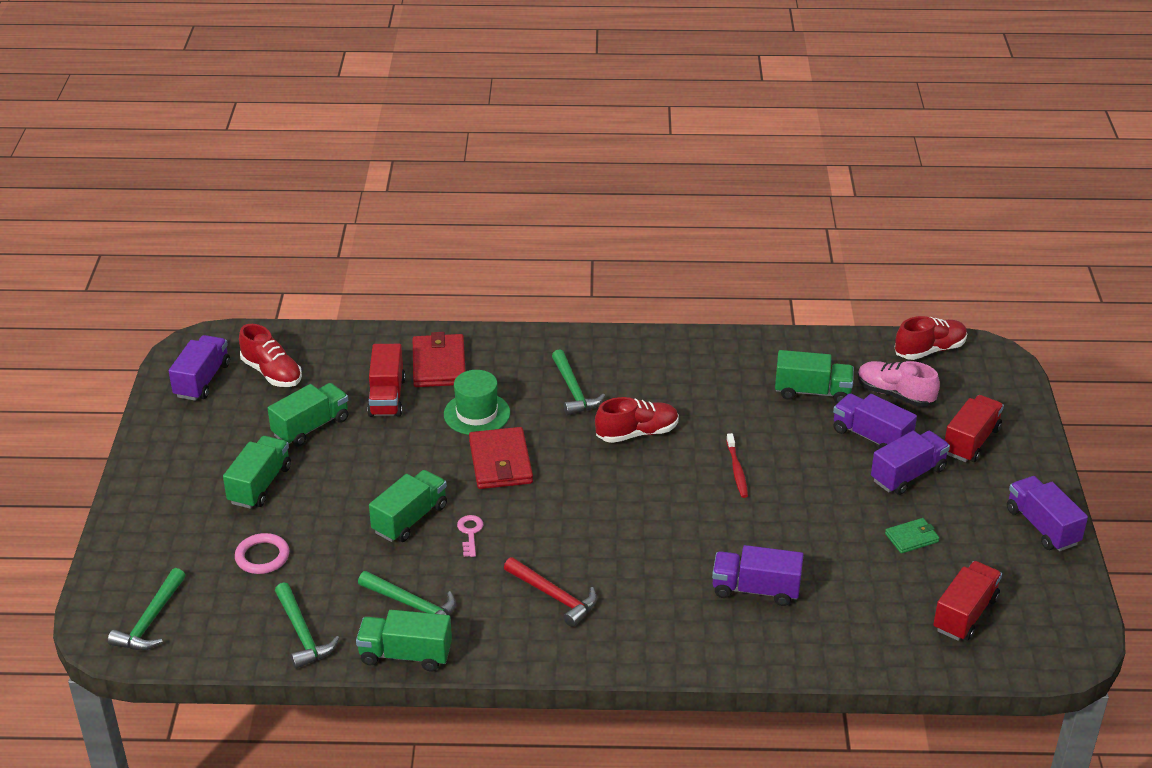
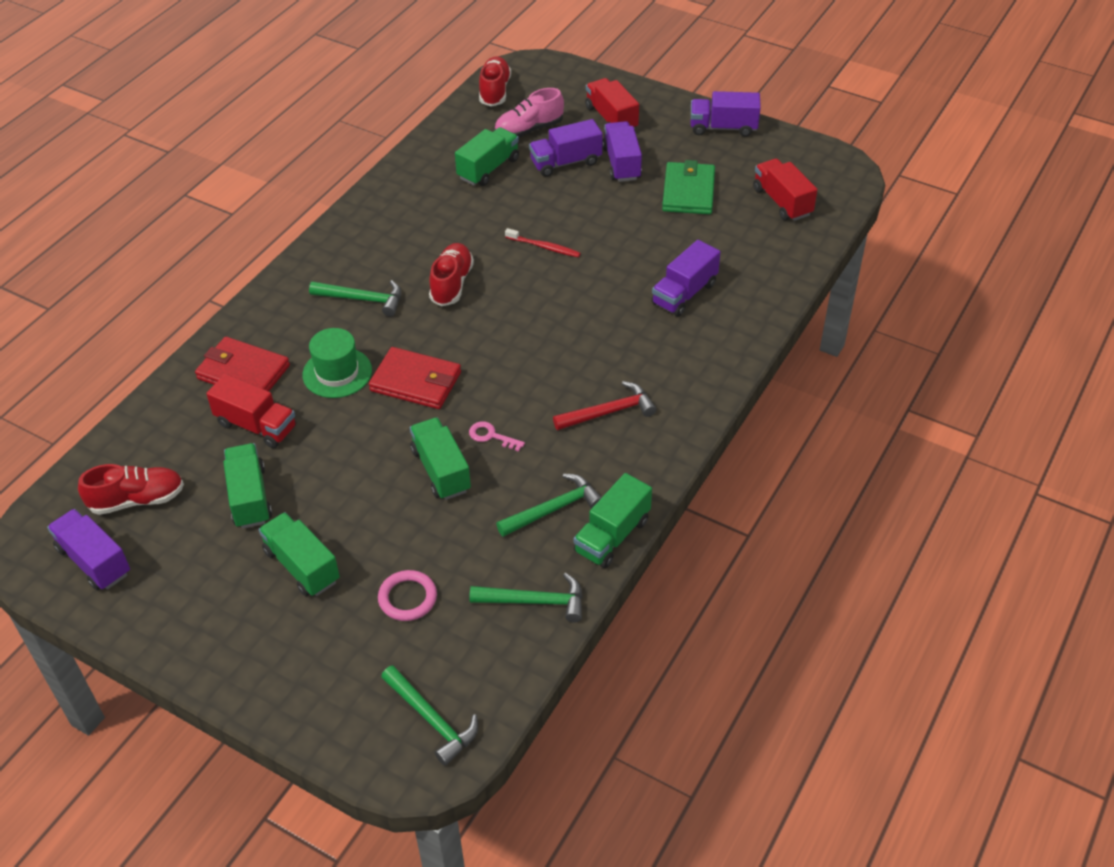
camera: 60 degrees left, 10 degrees up
green wallet [885,518,939,553] -> green wallet [662,160,715,214], size x1.81

